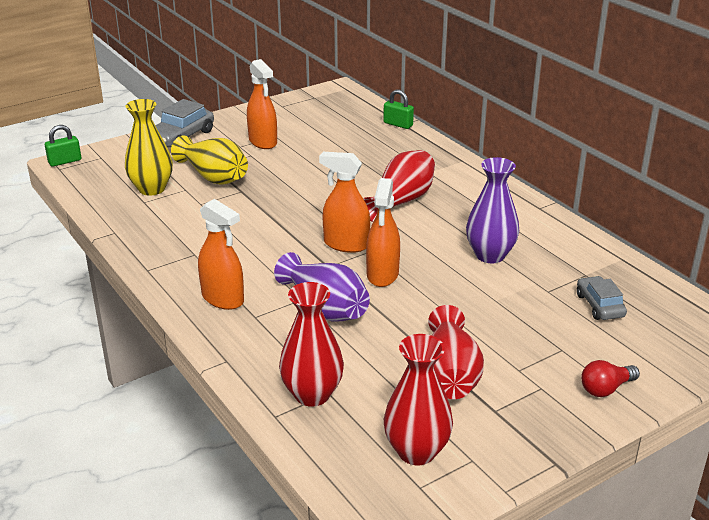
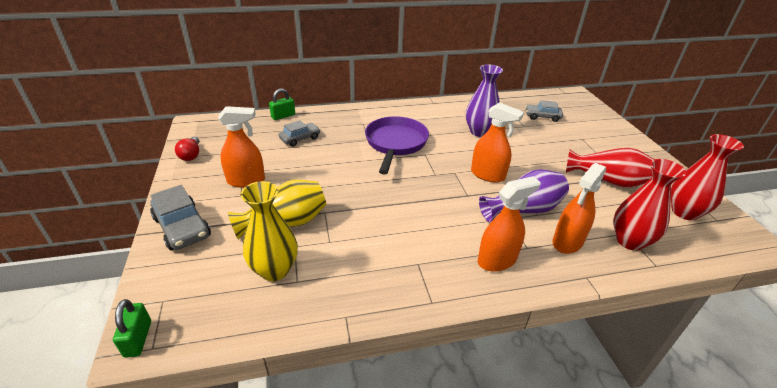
camera: 70 degrees left, 5 degrees up
orange spray bottle [319,152,370,253] -> orange spray bottle moved to [553,163,606,254]
red vase [363,150,435,222] -> purple pan [365,116,429,175]
red light bulb [581,360,640,397] -> red light bulb moved to [175,137,199,161]
none -> grey car [279,120,321,147]

